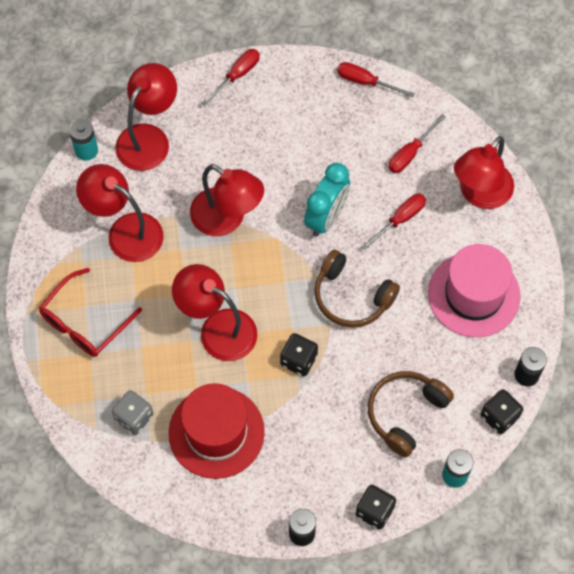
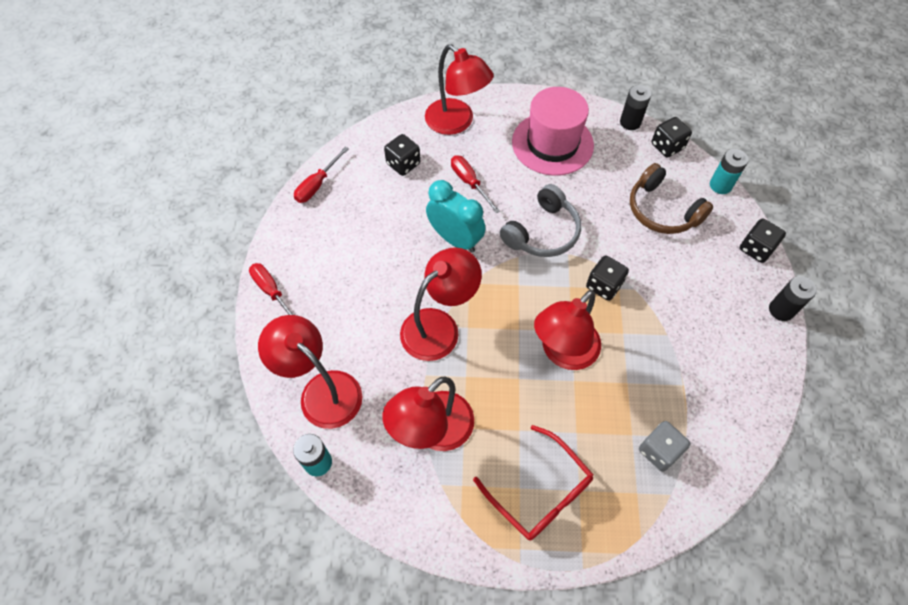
camera: 80 degrees left, 5 degrees down
red hat [168,383,265,479] -> none
brown headphones [314,249,400,328] -> grey headphones [500,184,581,257]
red screwdriver [388,114,446,173] -> black dice [384,134,420,176]

